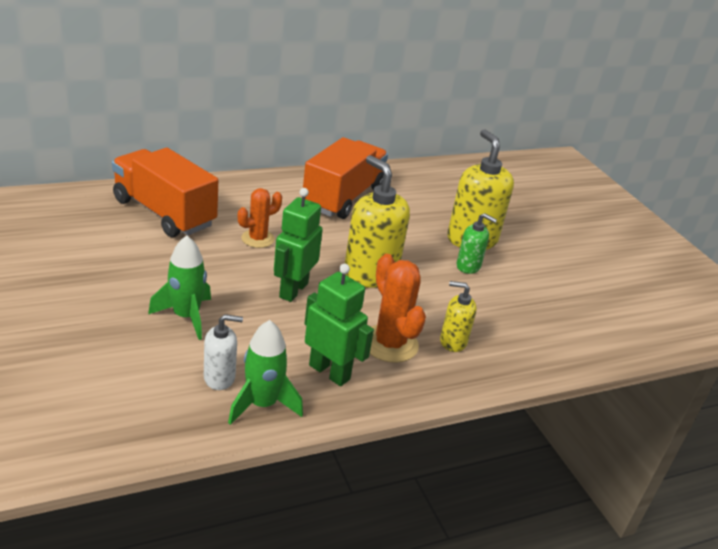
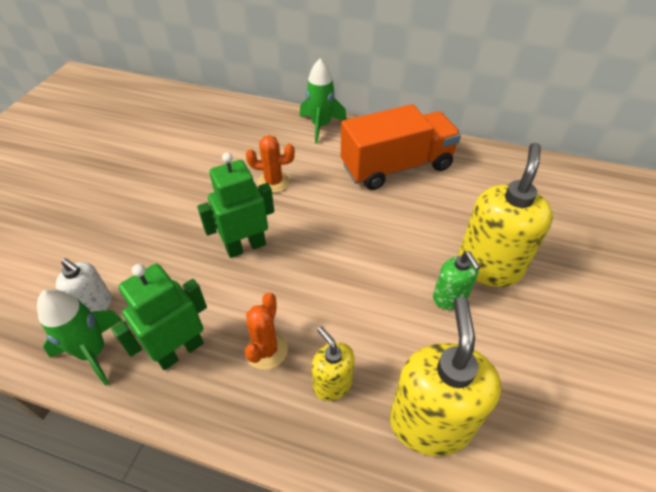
camera: 45 degrees right, 15 degrees up
orange truck [112,148,218,237] -> none
green rocket [148,235,211,340] -> green rocket moved to [300,59,347,144]
green robot [304,264,374,386] -> green robot turned 120 degrees counterclockwise [111,264,207,370]
yellow soap dispenser [345,155,410,288] -> yellow soap dispenser moved to [390,297,501,456]
orange cactus [370,254,426,363] -> orange cactus [245,292,288,370], size x0.66

